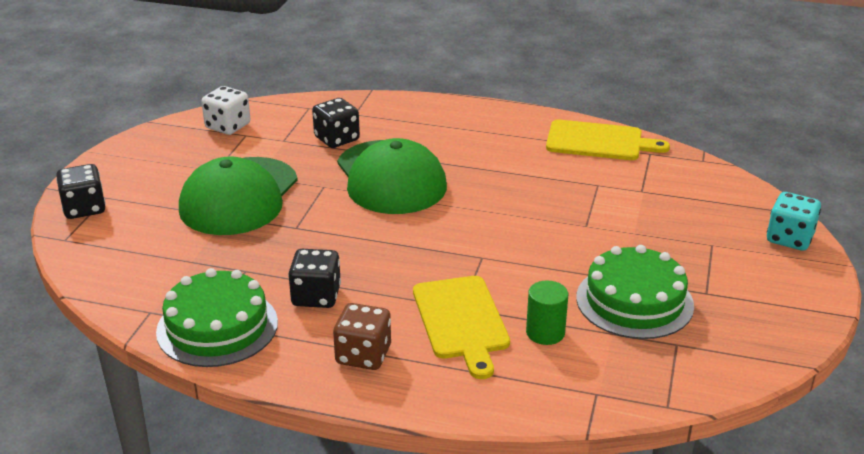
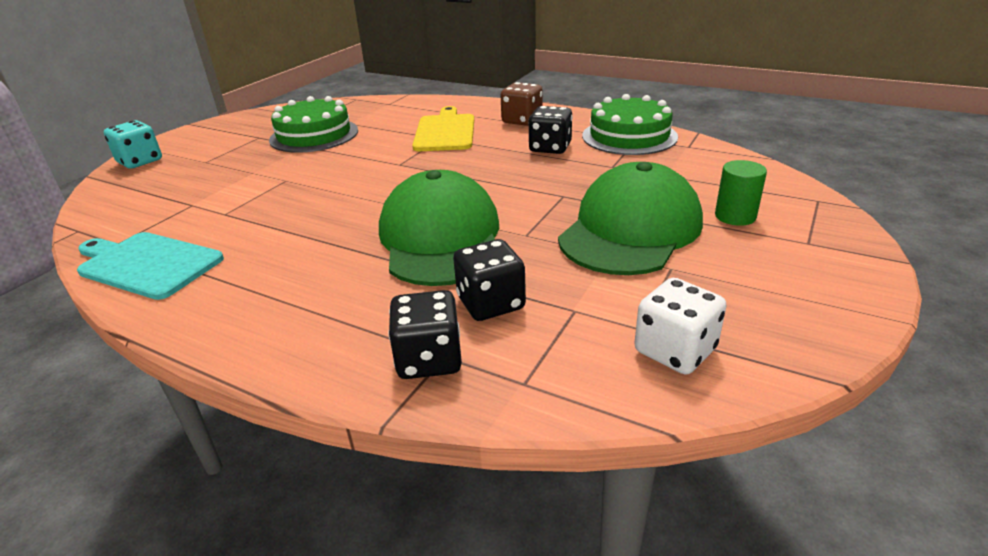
camera: 165 degrees left, 0 degrees up
black dice [56,164,106,219] -> black dice moved to [388,290,462,379]
green cylinder [526,281,568,345] -> green cylinder moved to [715,160,767,226]
yellow cutting board [546,120,670,160] -> turquoise cutting board [77,232,224,300]

